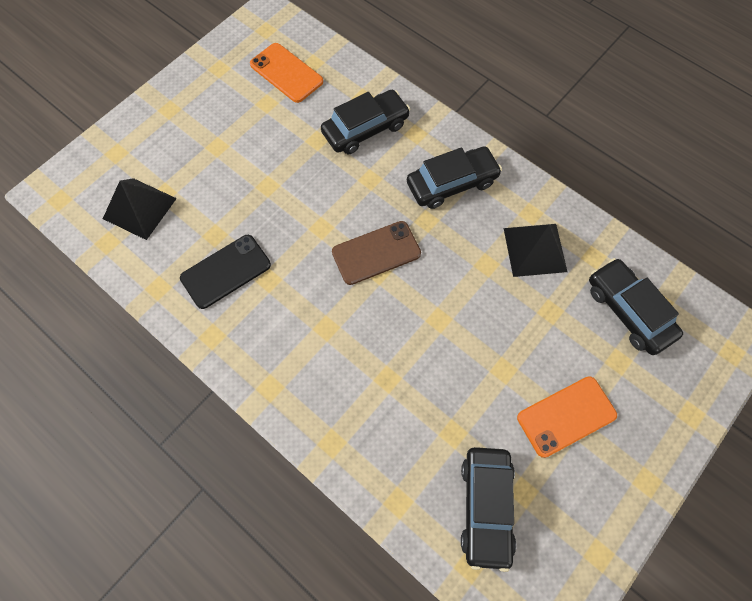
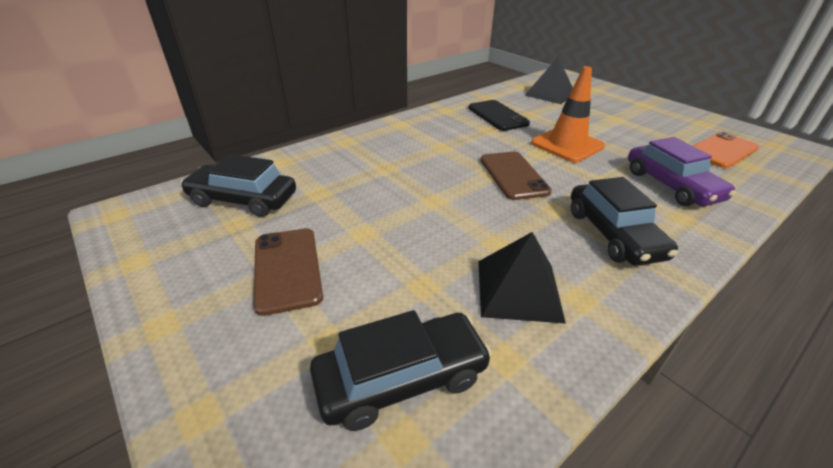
camera: 100 degrees right, 30 degrees down
black car [321,90,410,154] -> purple car [628,137,736,206]
orange phone [517,376,617,458] -> brown phone [253,228,323,316]
none -> orange traffic cone [531,66,605,162]

